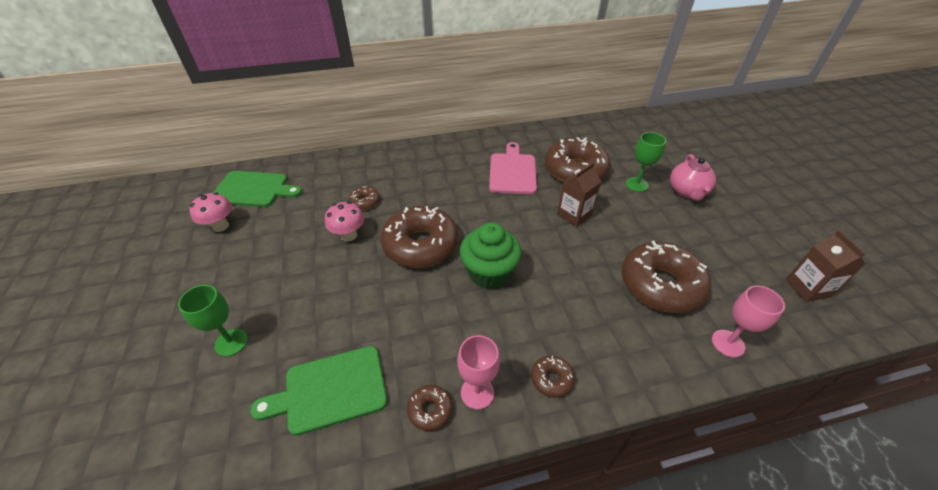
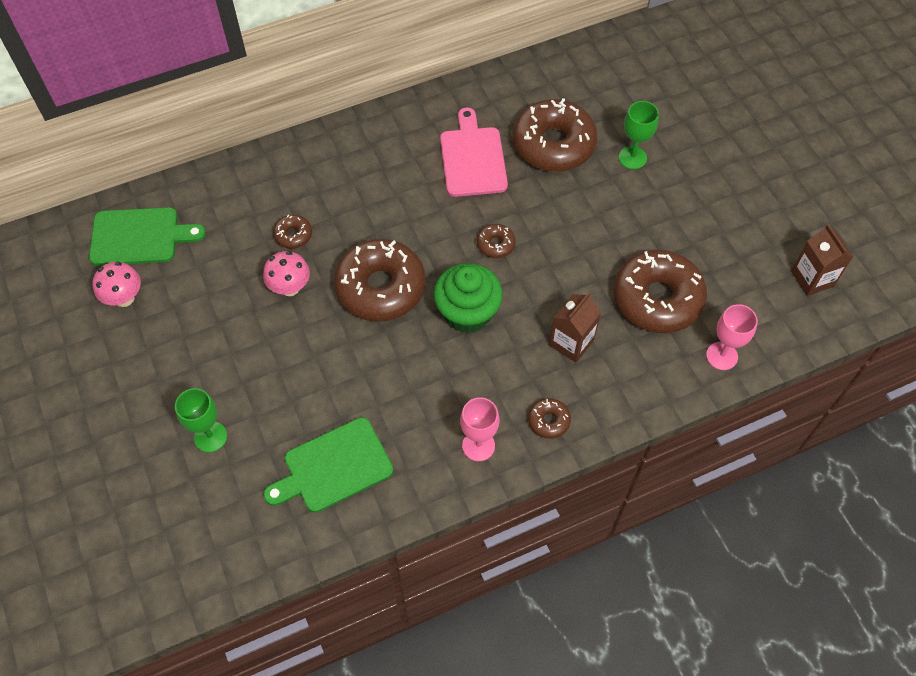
camera: 10 degrees left, 15 degrees up
brown donut [407,385,452,431] -> brown donut moved to [477,224,516,258]
brown carton [557,162,601,227] -> brown carton moved to [549,292,601,363]
pink teapot [670,154,716,201] -> none

